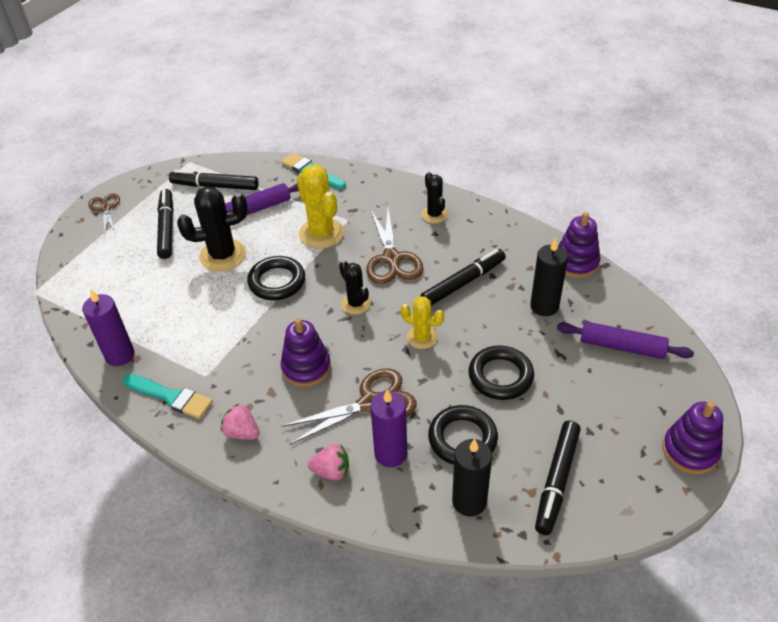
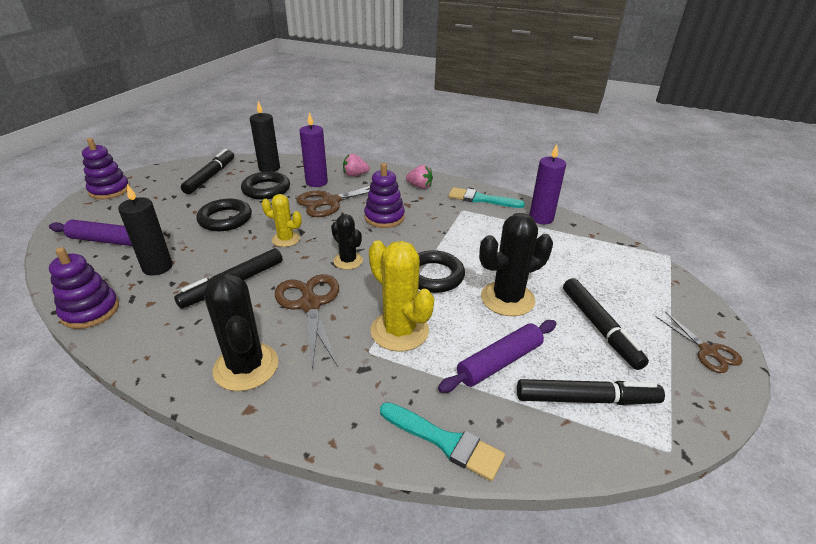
camera: 170 degrees right, 10 degrees down
black cactus [421,172,448,223] -> black cactus [204,273,279,391], size x1.67

